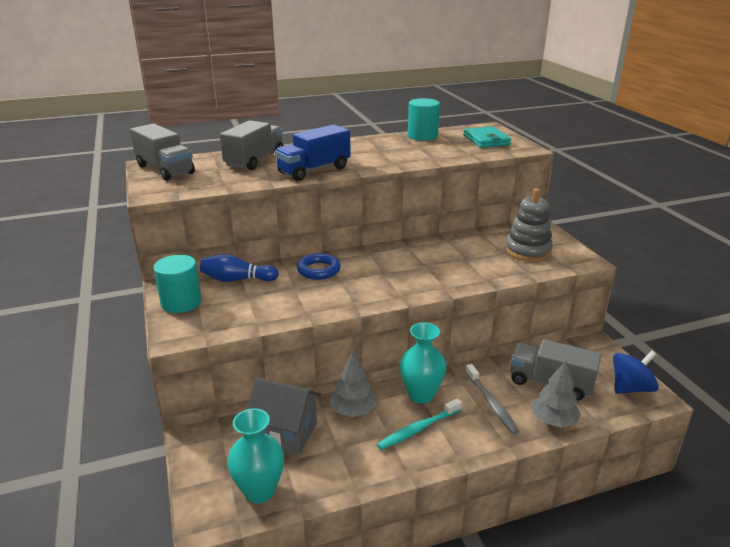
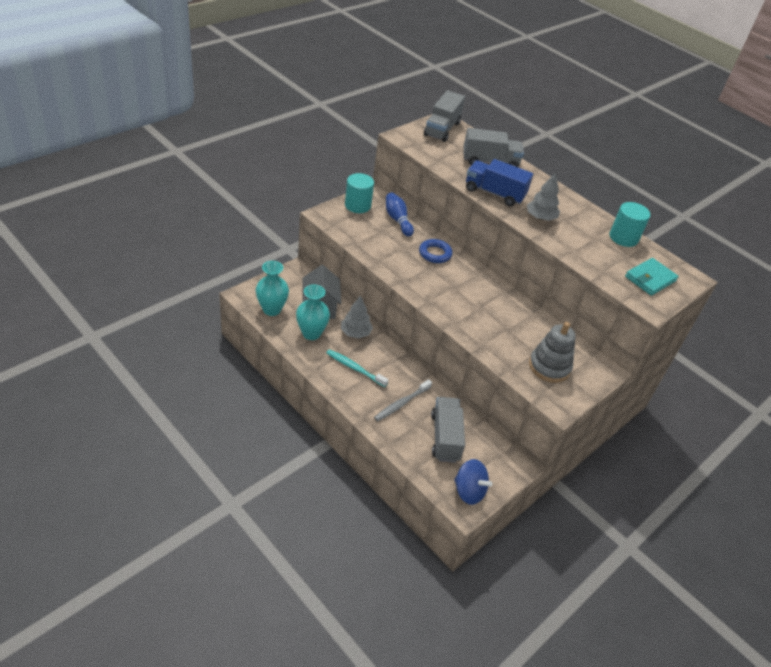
camera: 60 degrees right, 15 degrees up
turquoise vase [400,322,447,404] -> turquoise vase moved to [296,285,330,340]
grey tree [532,361,581,428] -> grey tree moved to [527,172,560,221]

